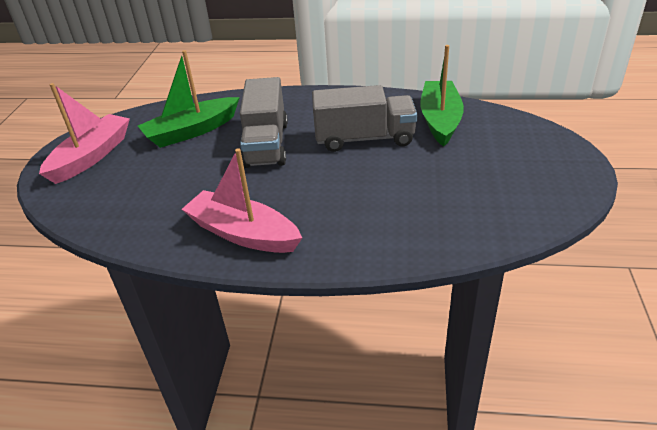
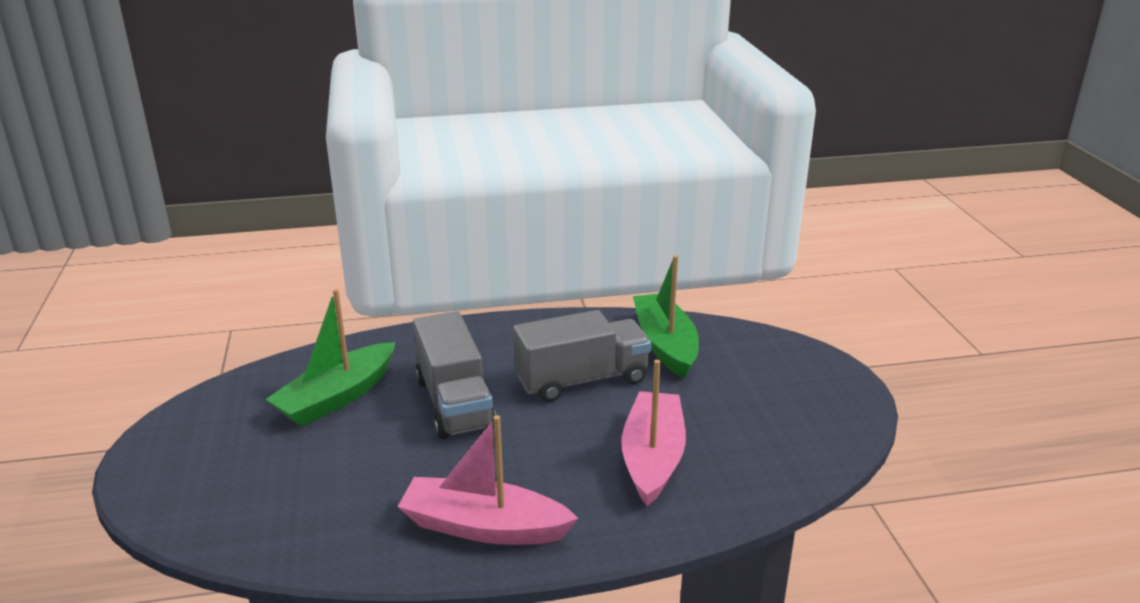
camera: 20 degrees left, 10 degrees down
pink boat [39,83,130,184] -> pink boat moved to [622,360,686,506]

